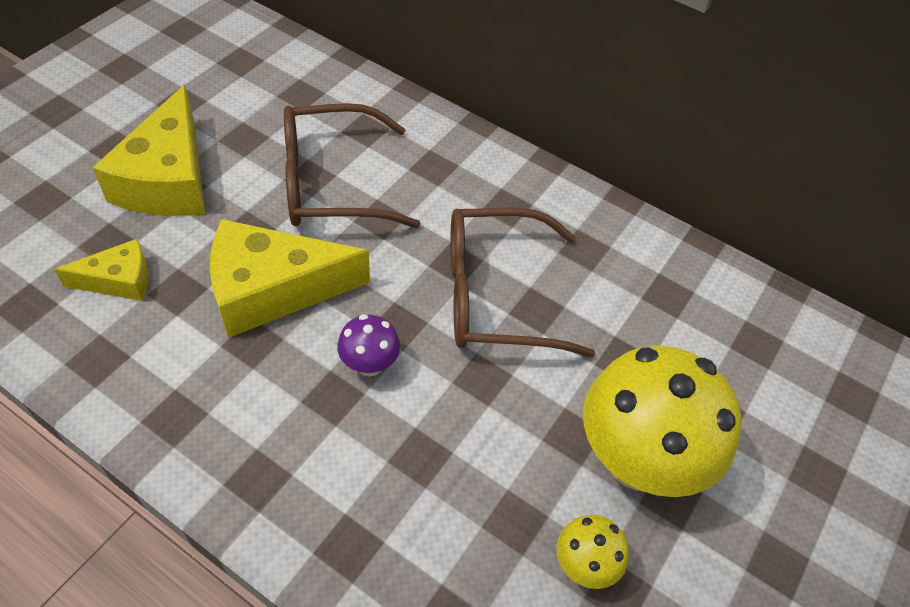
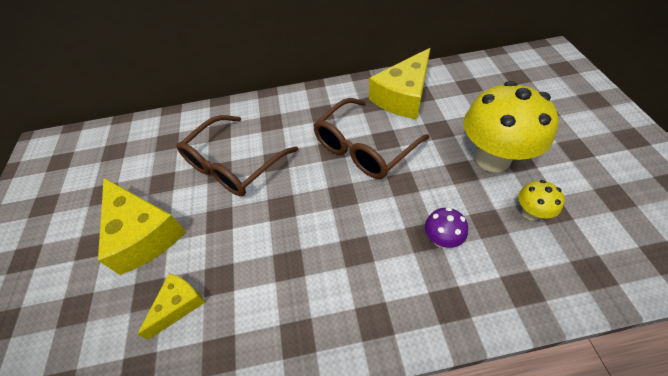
camera: 35 degrees left, 0 degrees up
yellow cheese [210,219,370,338] -> yellow cheese moved to [369,48,430,119]
purple mushroom [337,314,400,376] -> purple mushroom moved to [425,207,468,248]

